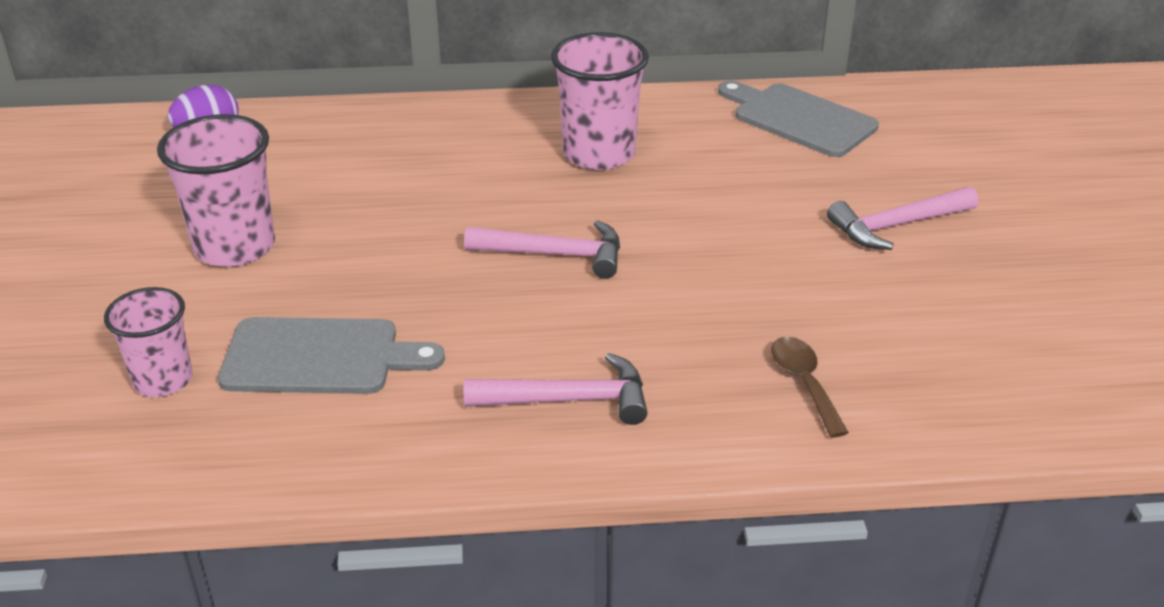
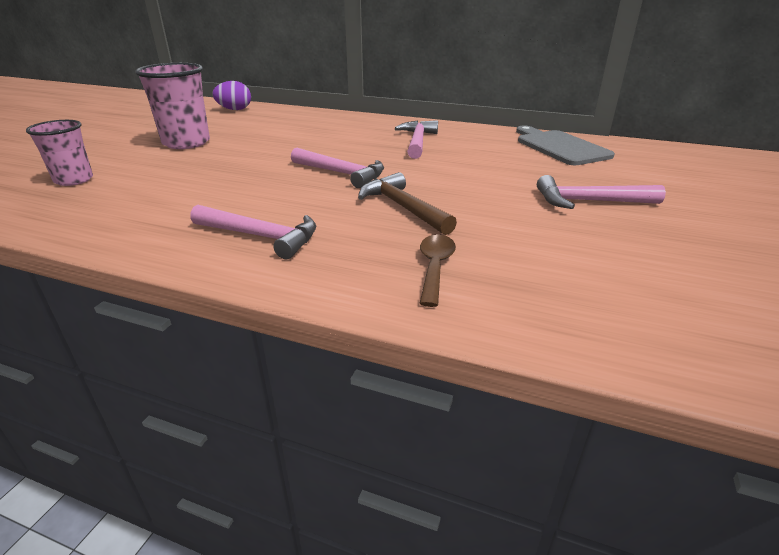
camera: 25 degrees right, 5 degrees down
grey cutting board [218,317,445,394] -> none
pink cup [551,32,649,170] -> pink hammer [395,120,438,159]
none -> brown hammer [358,172,457,235]

